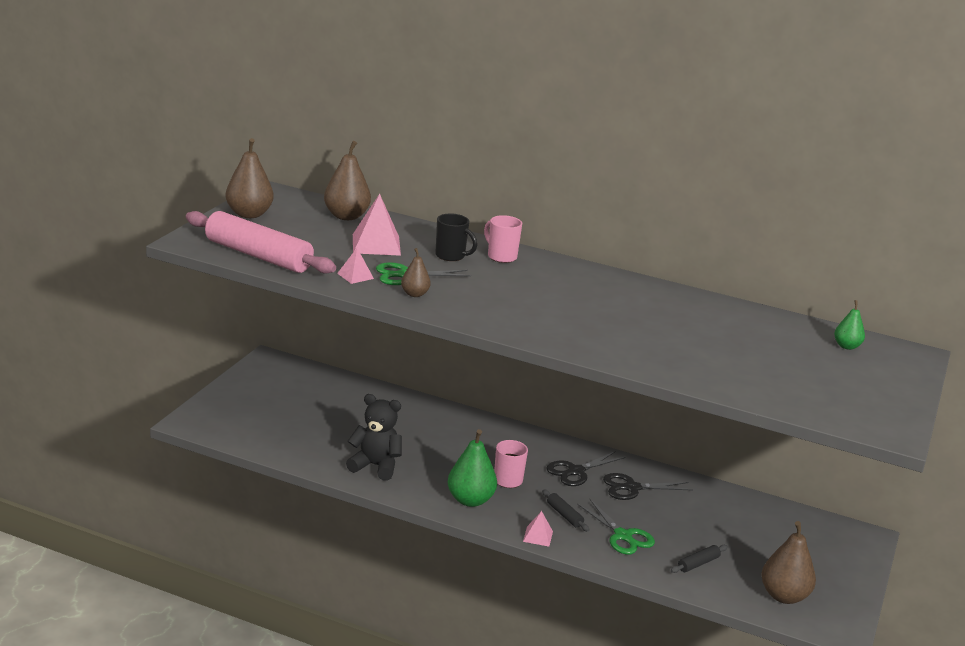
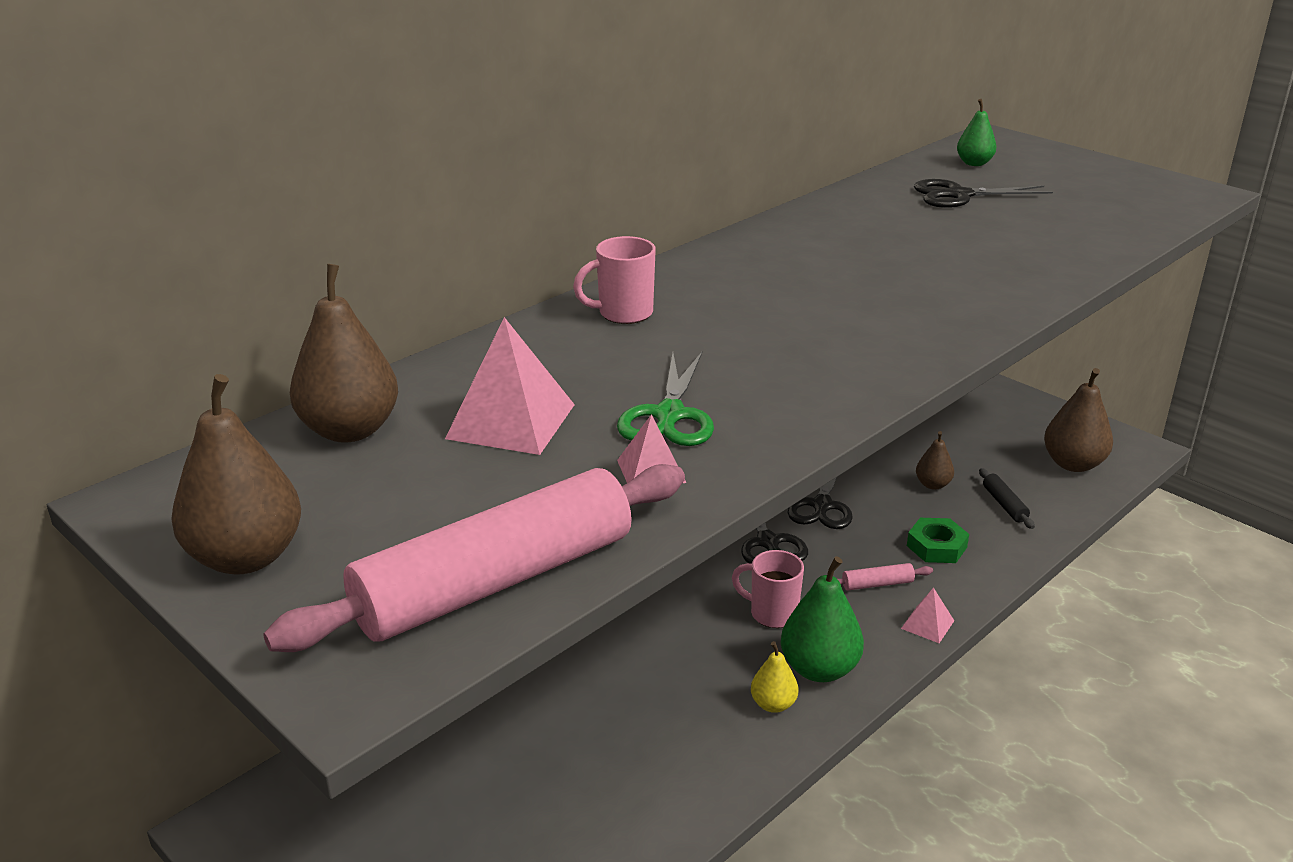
camera: 65 degrees left, 5 degrees up
black teddy bear [346,394,402,481] -> none
brown pear [401,248,431,297] -> brown pear moved to [916,431,954,490]
black mug [435,213,477,261] -> none
black rolling pin [542,489,589,532] -> pink rolling pin [838,563,933,590]
green scissors [577,499,655,555] -> green nut [907,518,969,563]
none -> yellow pear [751,641,799,713]
none -> black scissors [914,179,1053,208]

